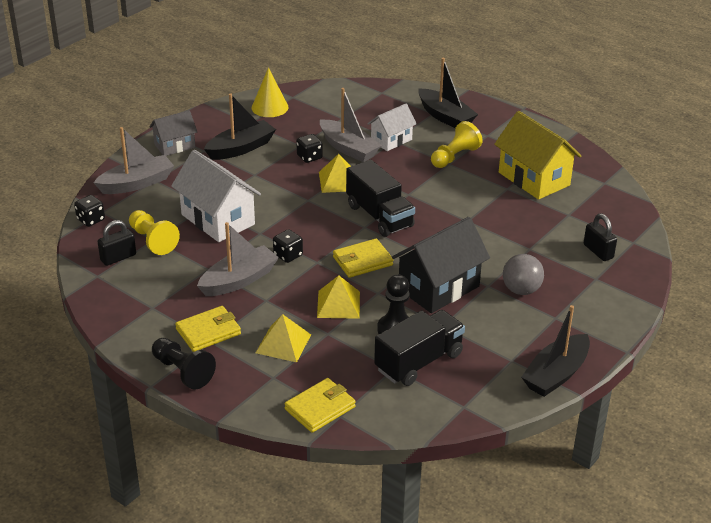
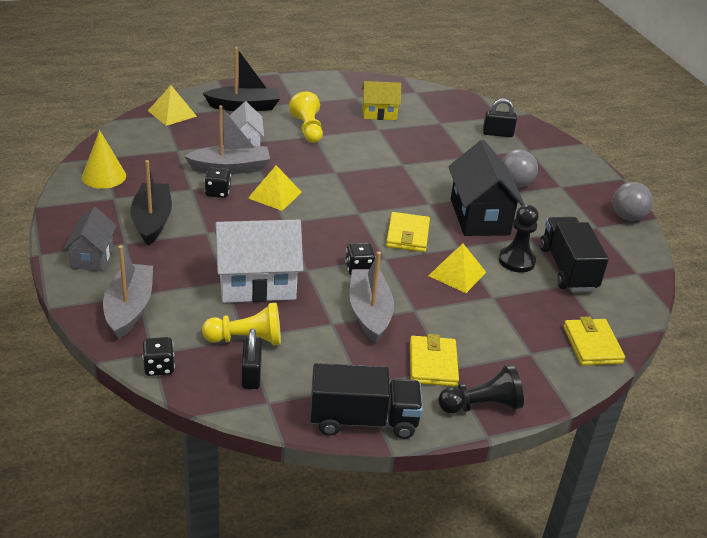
camera: 60 degrees left, 0 degrees up
yellow pyramid [256,314,311,362] -> yellow pyramid moved to [148,86,197,126]
black truck [346,160,415,237] -> black truck moved to [310,363,423,439]
yellow house [494,111,581,200] -> yellow house [362,81,401,120], size x0.59
black boat [521,305,590,397] -> grey ball [613,182,653,221]

